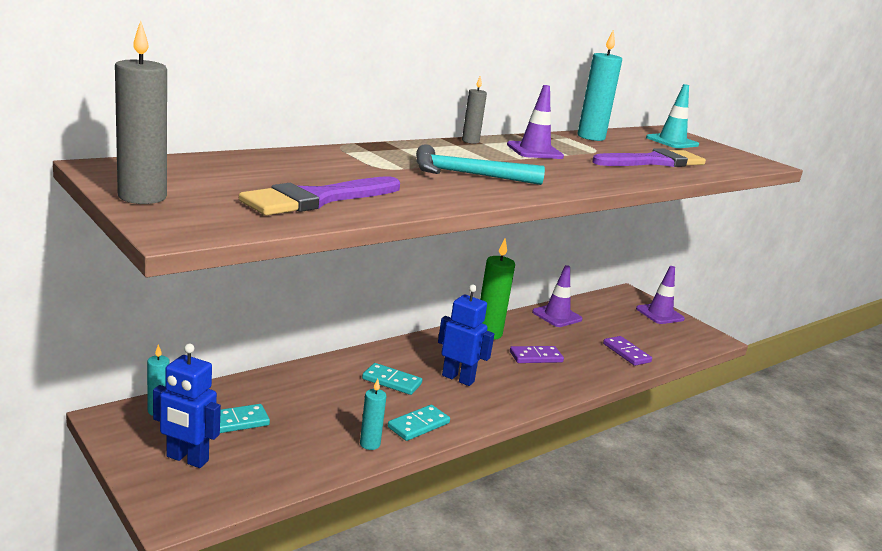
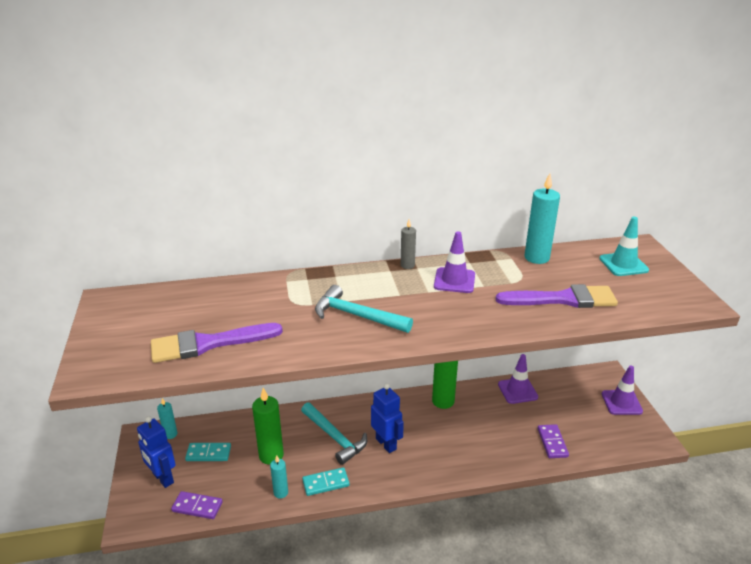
camera: 30 degrees right, 10 degrees up
grey candle [115,21,167,204] -> none
turquoise domino [362,363,422,395] -> turquoise hammer [301,402,367,465]
purple domino [510,346,564,363] -> purple domino moved to [171,491,223,519]
none -> green candle [252,388,284,465]

